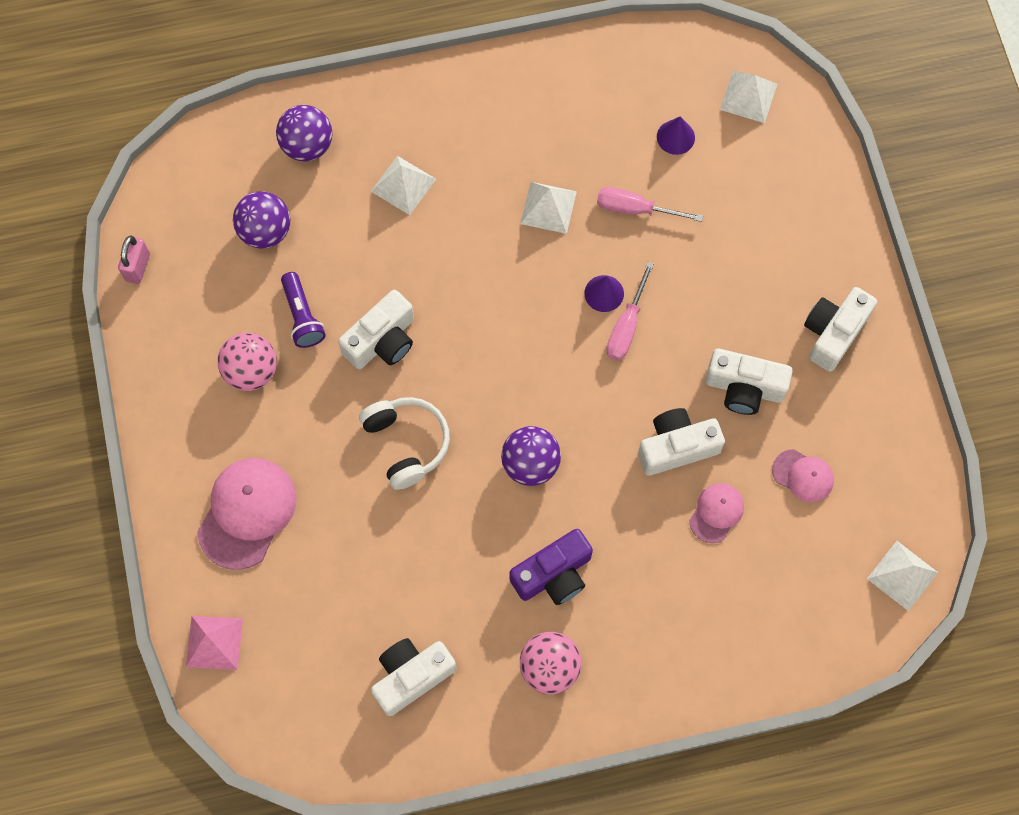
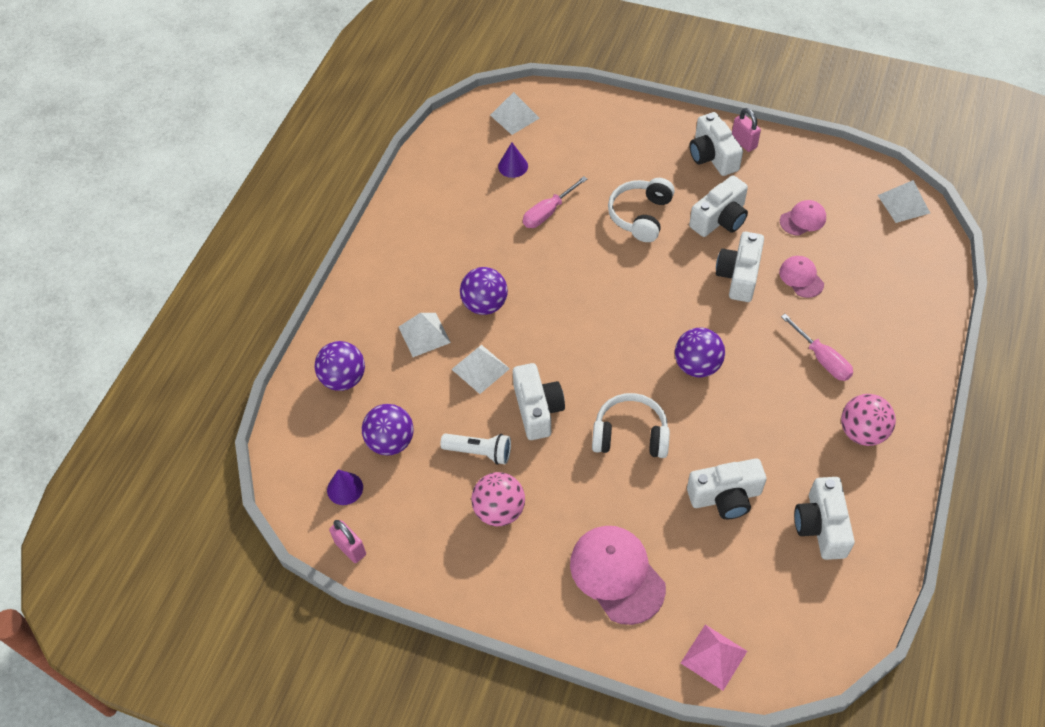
camera: 55 degrees left, 15 degrees down
purple flashlight [281,272,326,348] -> white flashlight [440,434,511,465]
purple camera [510,529,593,605] -> none
white pyramid [520,182,577,234] -> white pyramid moved to [451,345,510,394]
purple cone [584,275,624,312] -> purple cone moved to [327,470,363,505]
pink screwdriver [606,262,654,361] -> pink screwdriver moved to [781,314,853,381]
none -> purple ball [460,267,508,315]
none -> white headphones [608,178,675,242]
none -> white camera [687,458,767,519]
none -> pink padlock [732,108,761,152]

